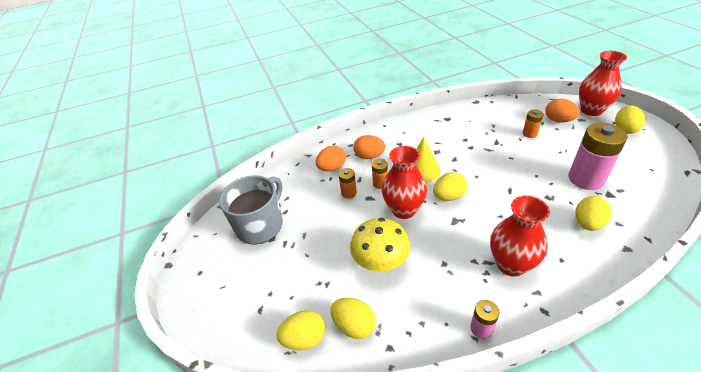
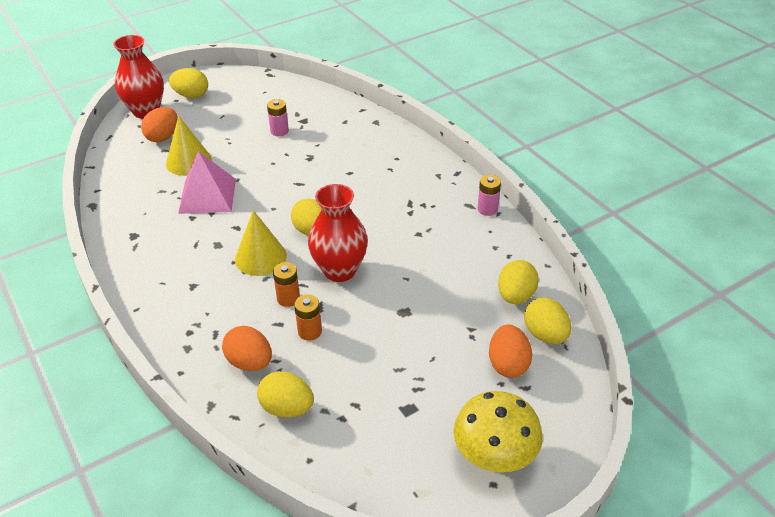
camera: 105 degrees left, 0 degrees up
grey mug [219,175,283,245] -> none
yellow mushroom [350,218,410,272] -> yellow mushroom moved to [453,391,543,472]
orange egg [353,135,385,159] -> orange egg moved to [489,324,532,378]
red vase [490,196,550,277] -> none
orange battery [523,109,543,138] -> yellow cone [166,116,212,176]
pink battery [568,123,628,190] -> pink battery [267,99,289,136], size x0.49
yellow egg [575,196,612,231] -> yellow egg moved to [257,371,314,418]
none -> pink pyramid [178,151,236,214]

